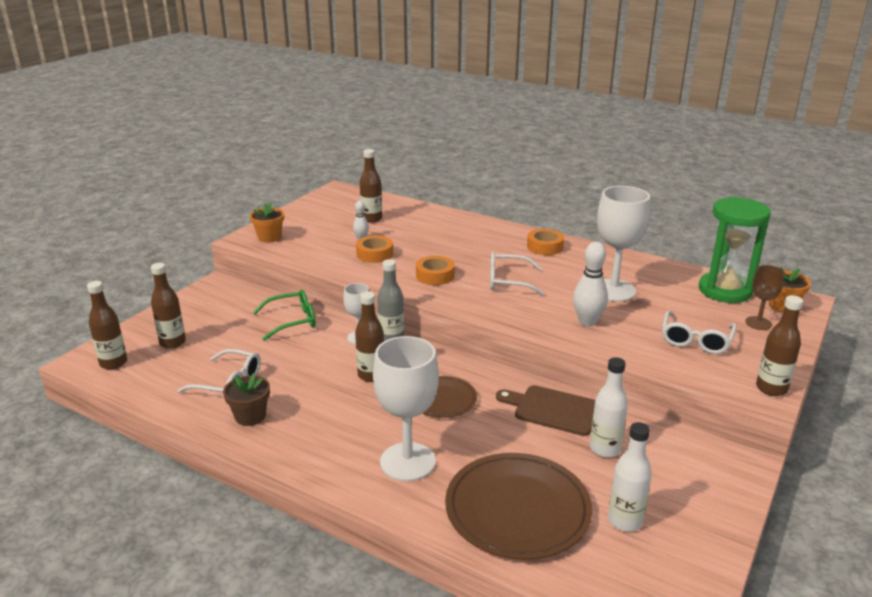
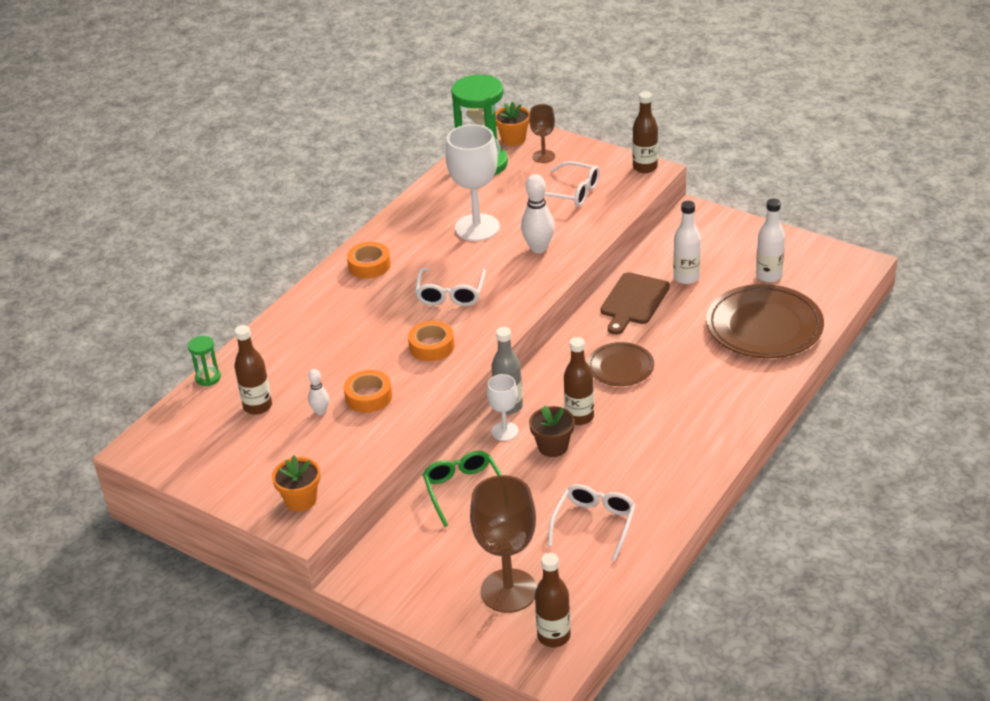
camera: 85 degrees left, 10 degrees up
brown bottle [151,263,186,349] -> brown goblet [470,475,537,613]
brown flower pot [223,373,270,426] -> brown flower pot moved to [529,406,575,457]
white goblet [373,336,439,481] -> none
none -> green hourglass [188,336,221,386]

